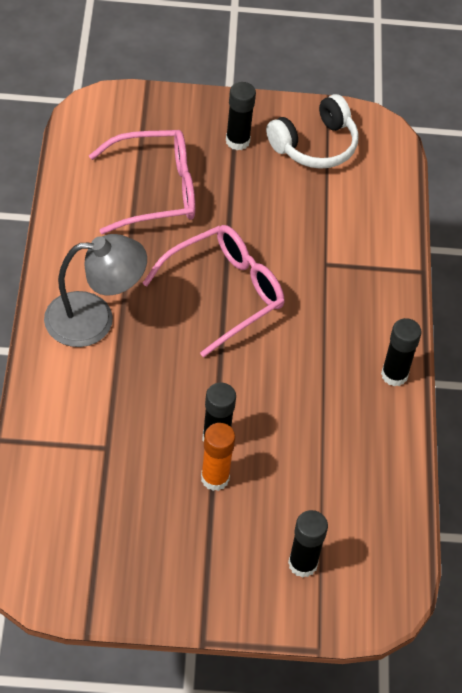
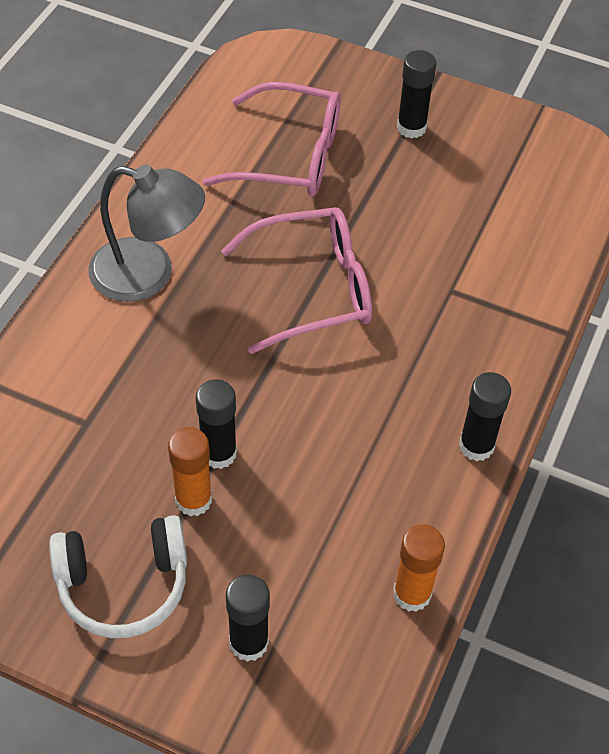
camera: 25 degrees right, 0 degrees up
white headphones [266,94,359,169] -> white headphones moved to [49,515,187,638]
none -> orange glue stick [393,524,445,612]

